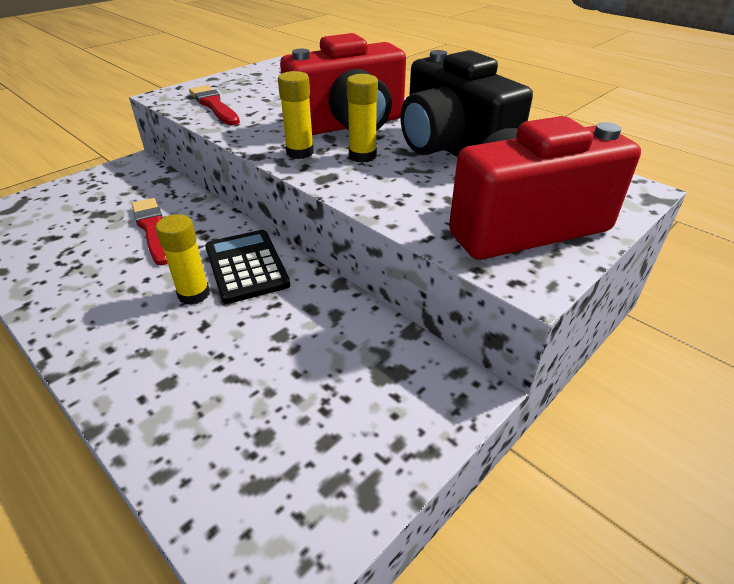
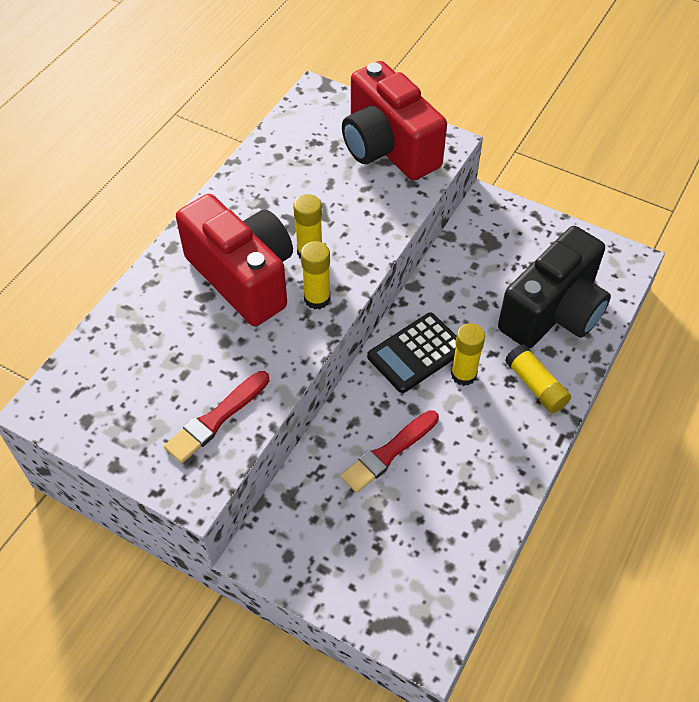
camera: 105 degrees left, 15 degrees up
black camera [400,50,533,157] -> black camera moved to [498,226,611,349]
none -> yellow glue stick [505,344,571,413]

